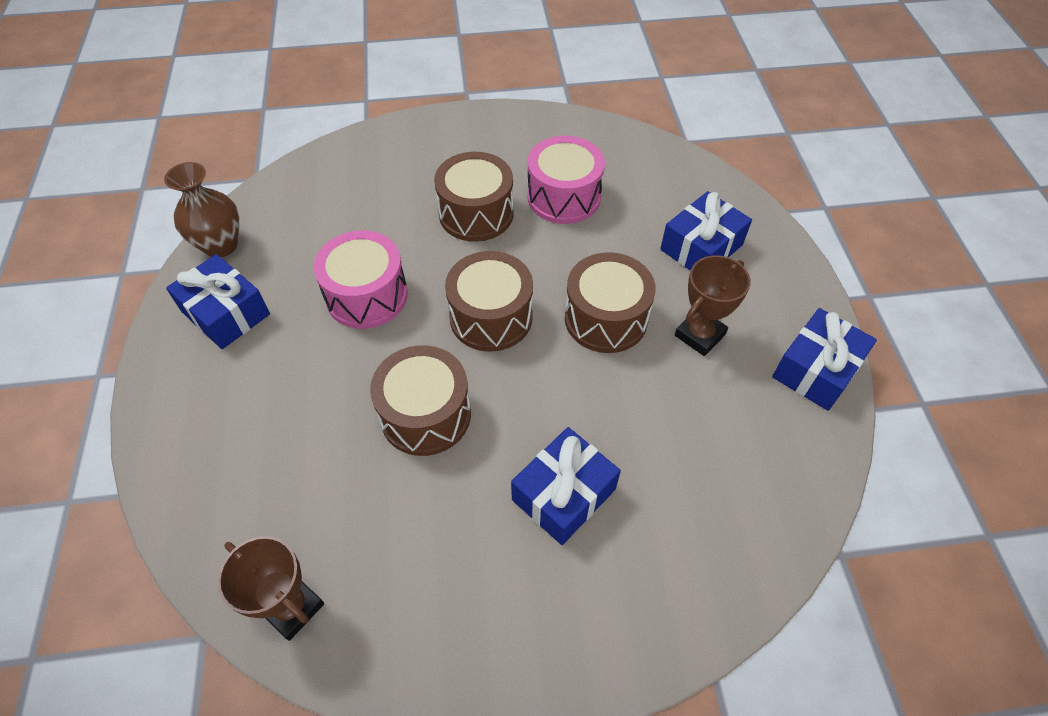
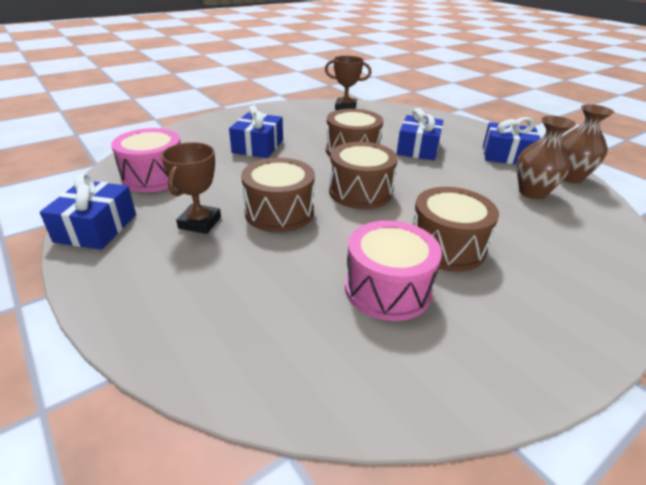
camera: 150 degrees right, 20 degrees down
pink drum [314,231,408,329] -> pink drum moved to [111,128,181,192]
blue gift [660,191,752,271] -> blue gift moved to [397,108,443,161]
none -> brown vase [516,116,576,199]

